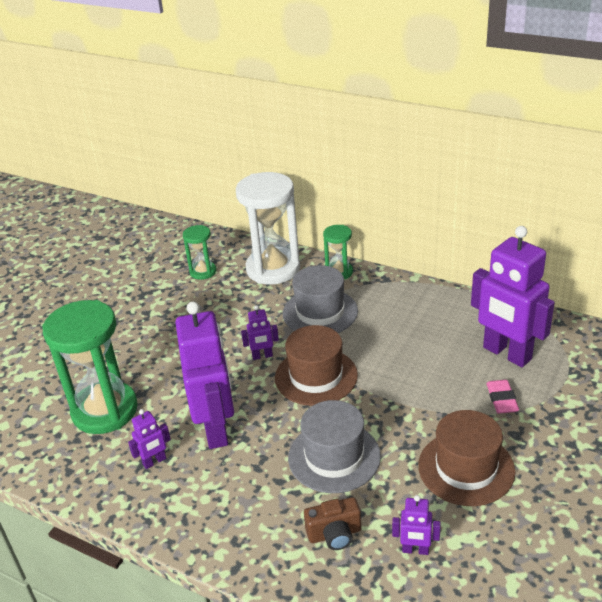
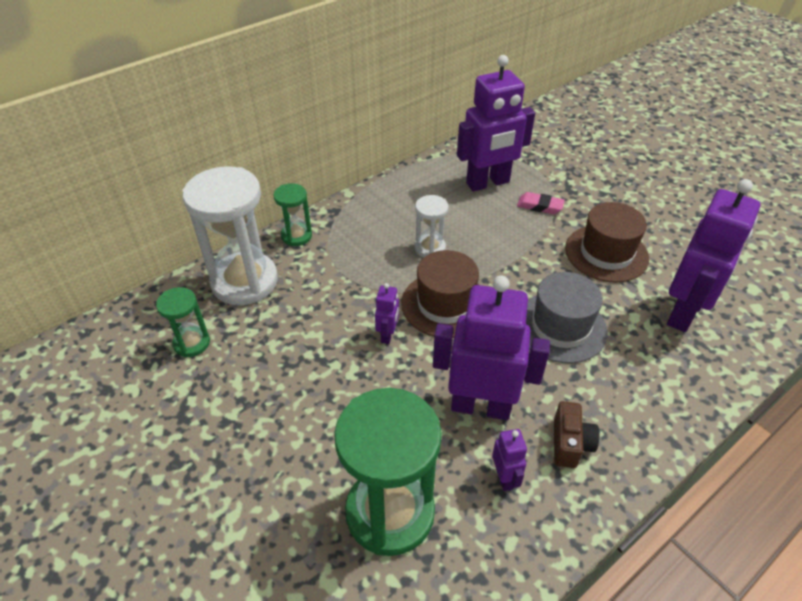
camera: 70 degrees left, 10 degrees up
grey hat [283,265,358,333] -> none
brown camera [304,497,361,550] -> brown camera moved to [554,401,599,468]
purple robot [392,495,441,555] -> purple robot [667,179,761,332], size x2.28
none -> white hourglass [414,195,449,257]

